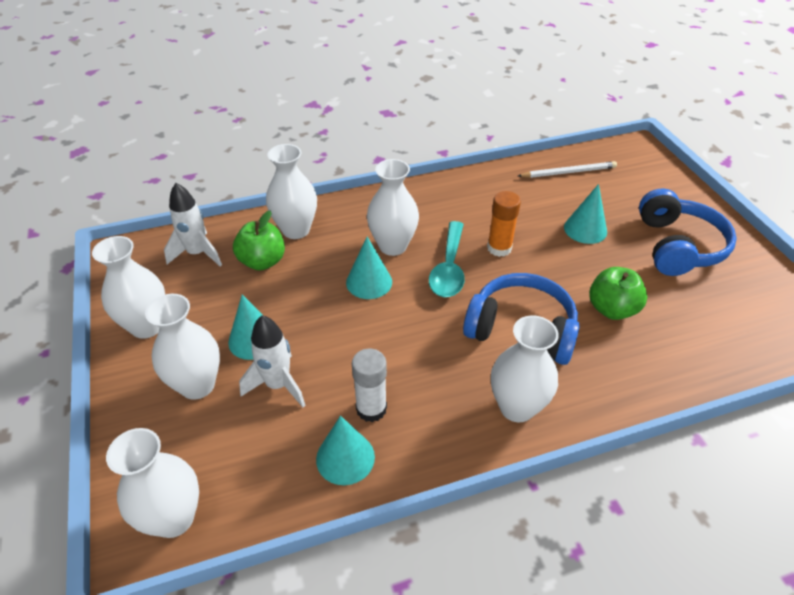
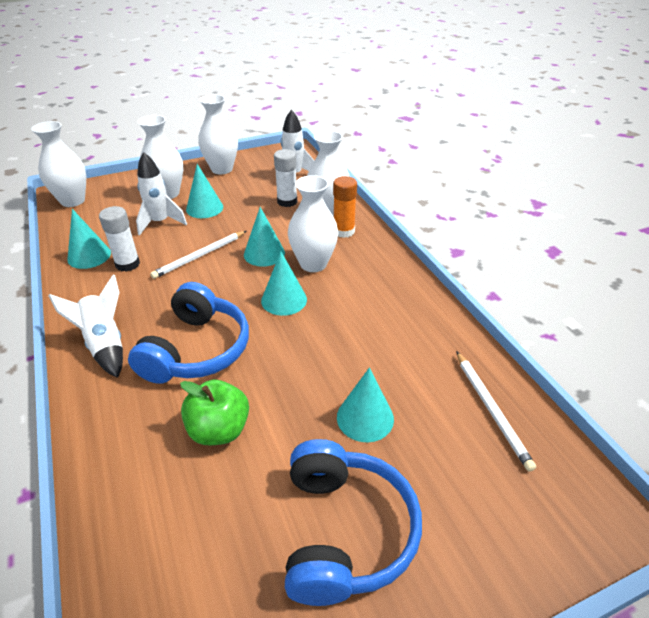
camera: 85 degrees right, 5 degrees down
green apple [233,211,285,270] -> white glue stick [274,149,297,207]
turquoise spoon [429,221,465,297] -> turquoise cone [261,251,307,316]
orange glue stick [487,191,521,257] -> orange glue stick moved to [333,176,357,238]
white vase [491,315,559,422] -> white rocket [48,275,123,378]
blue headphones [639,188,737,276] -> blue headphones turned 90 degrees counterclockwise [285,439,422,606]
none -> white pencil [150,231,246,279]

